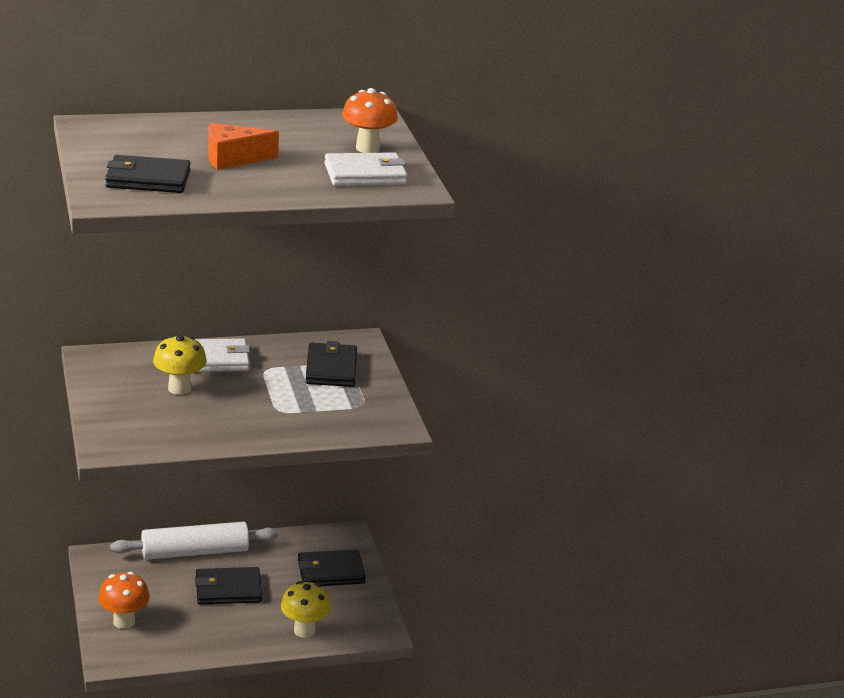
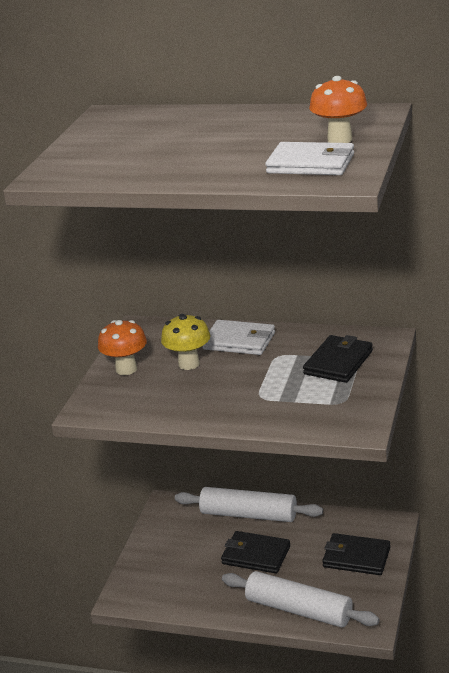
camera: 35 degrees right, 0 degrees up
orange mushroom [98,572,150,629] -> orange mushroom moved to [98,320,147,375]
black wallet [105,155,191,193] -> none
orange cheese [208,123,279,170] -> none
yellow mushroom [281,581,331,638] -> white rolling pin [222,571,380,628]

